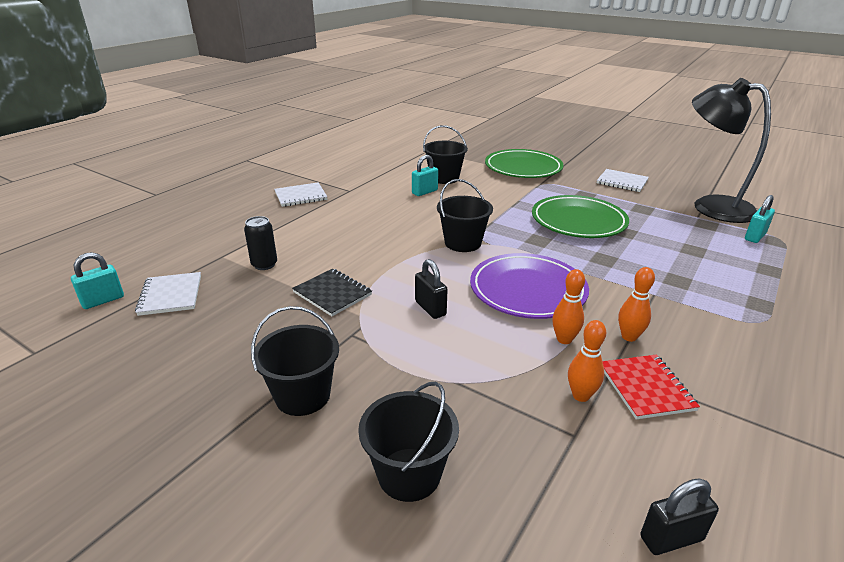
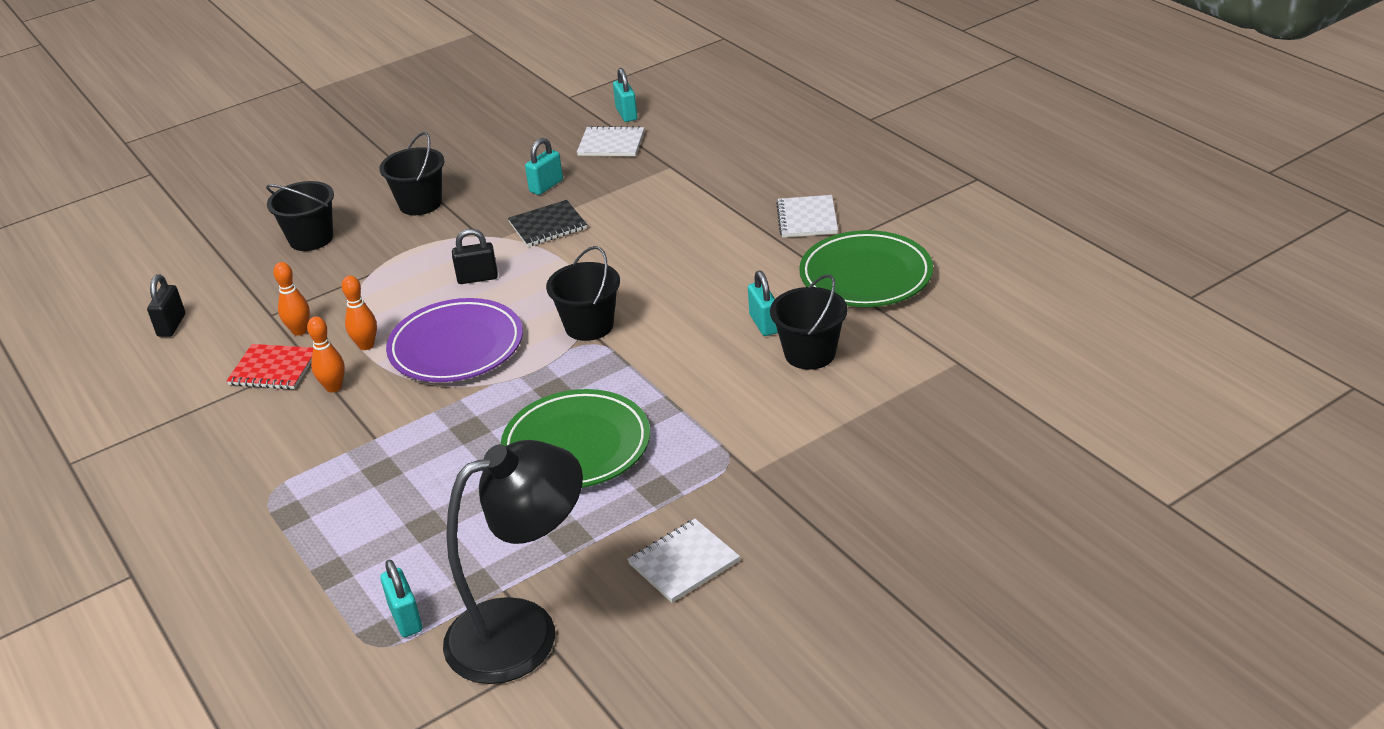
camera: 115 degrees right, 5 degrees up
black can [244,216,277,270] -> none
green plate [485,149,563,178] -> green plate moved to [799,230,933,307]
none -> turquoise padlock [525,138,563,195]

